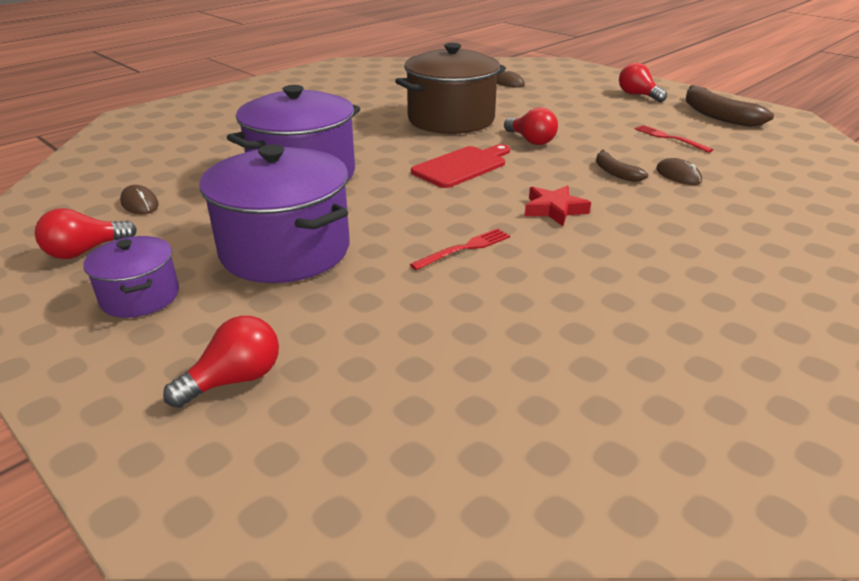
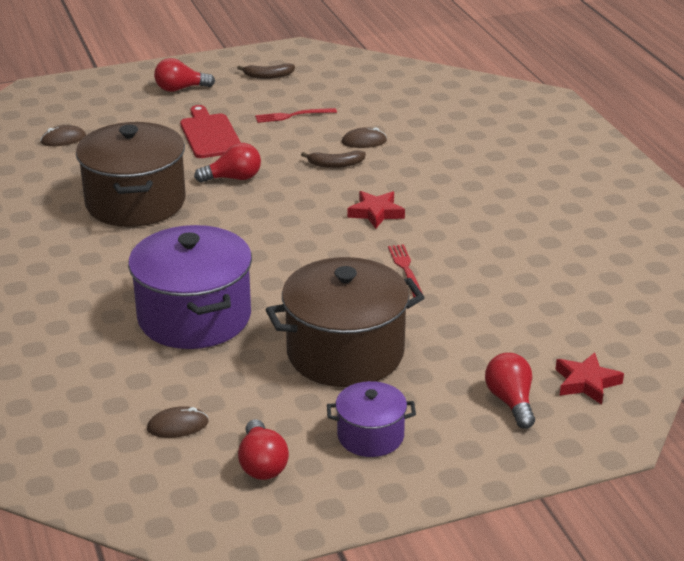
camera: 65 degrees left, 0 degrees up
purple pot [200,144,350,283] -> brown pot [265,257,425,387]
red cutting board [411,144,510,188] -> red cutting board moved to [180,105,241,158]
brown banana [686,85,774,127] -> brown banana [237,63,295,79], size x0.56
none -> red star [555,352,624,405]

